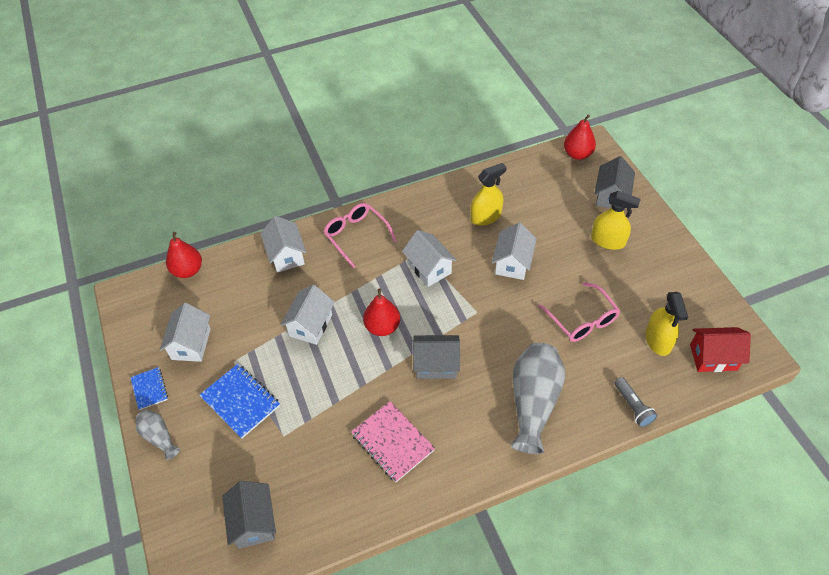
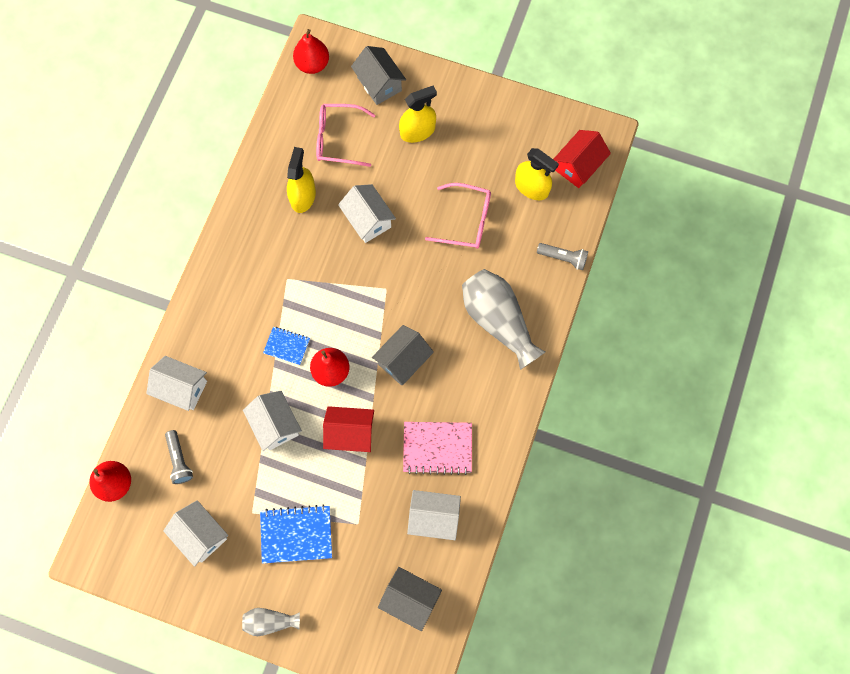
camera: 50 degrees left, 20 degrees up
blue notebook [130,367,168,410] -> blue notebook moved to [263,327,310,365]
pink glasses [323,203,397,268] -> pink glasses moved to [316,104,375,167]
white house [402,230,457,287] -> white house moved to [407,490,461,540]
none -> grey flashlight [165,430,193,484]
none -> red house [323,406,374,452]

